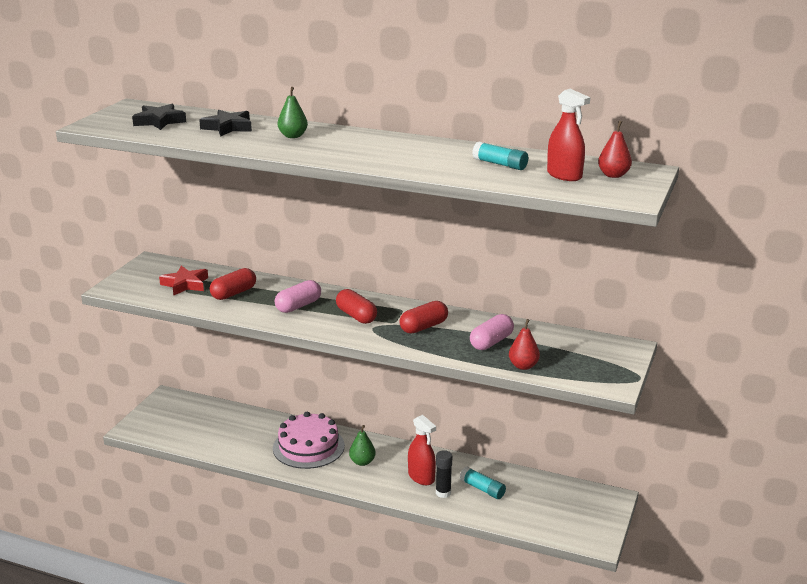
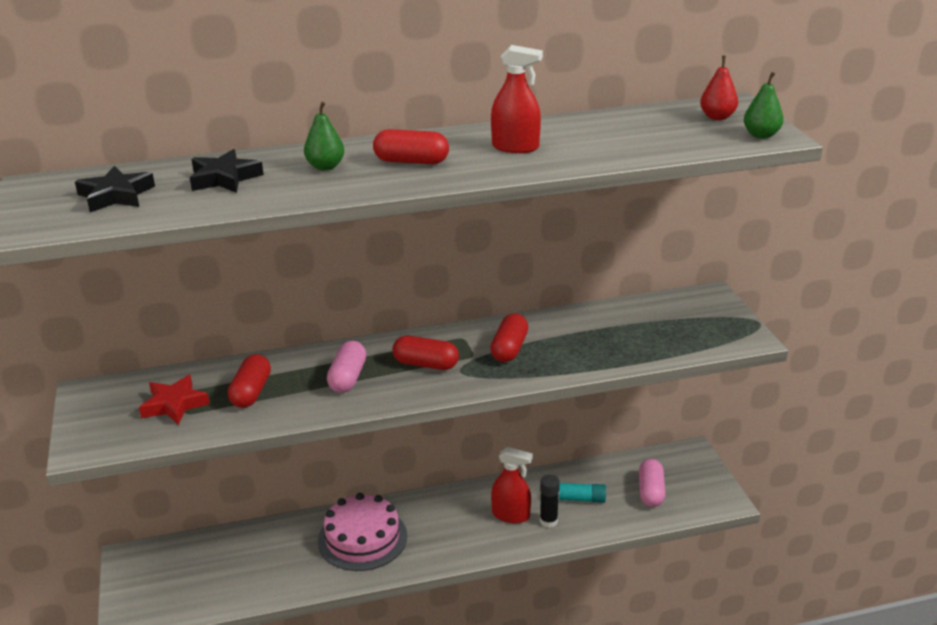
camera: 35 degrees left, 5 degrees up
green pear [349,425,376,466] -> green pear moved to [744,72,784,139]
pink capsule [470,314,514,350] -> pink capsule moved to [639,459,666,507]
turquoise glue stick [472,142,528,170] -> none
red pear [509,319,540,370] -> none
red spray bottle [547,89,590,181] -> red spray bottle moved to [491,45,543,153]
none -> red capsule [373,129,449,164]

